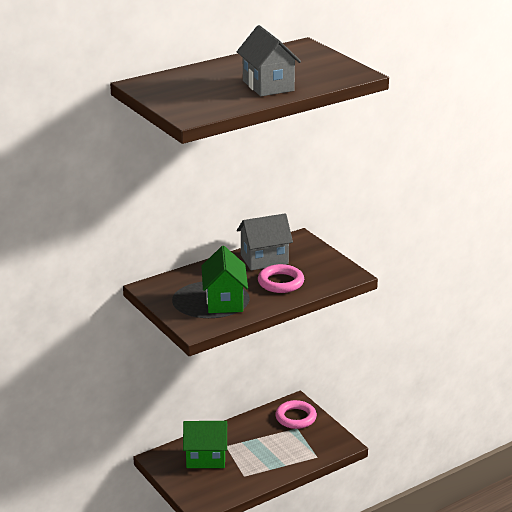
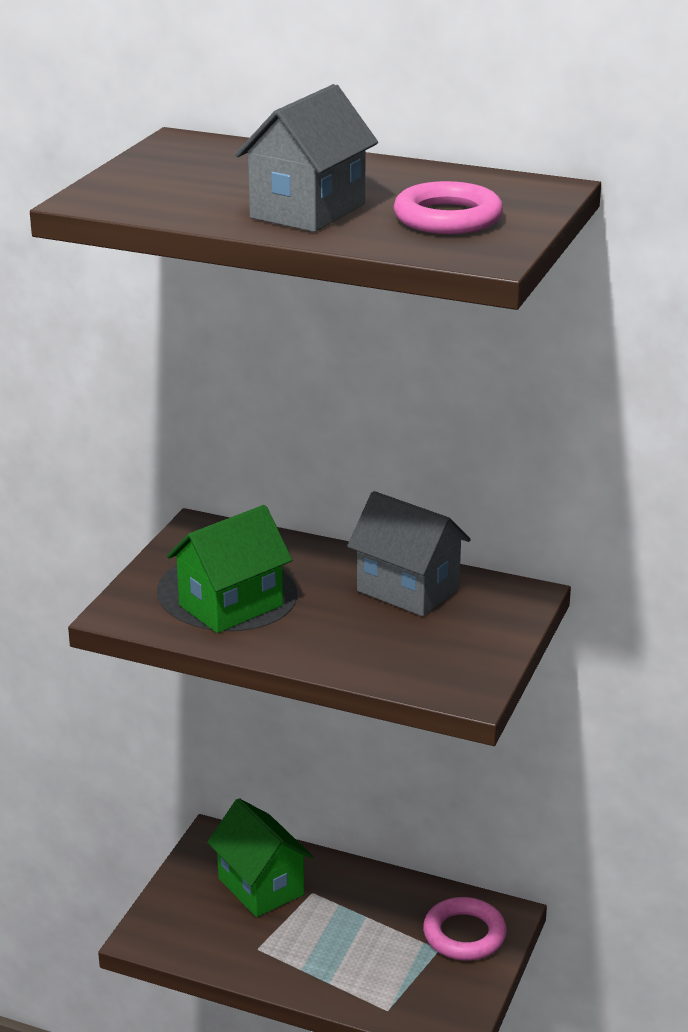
camera: 55 degrees right, 0 degrees up
pink ring [258,264,304,293] -> pink ring moved to [393,181,503,234]

